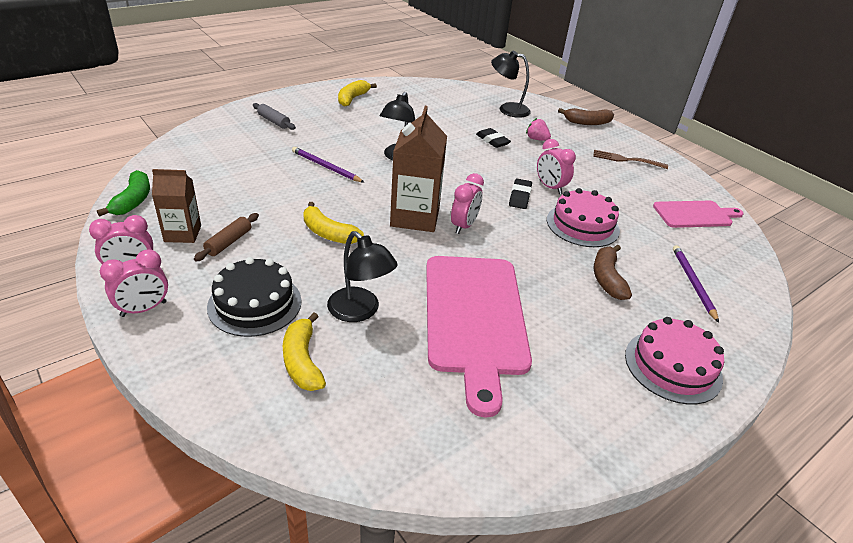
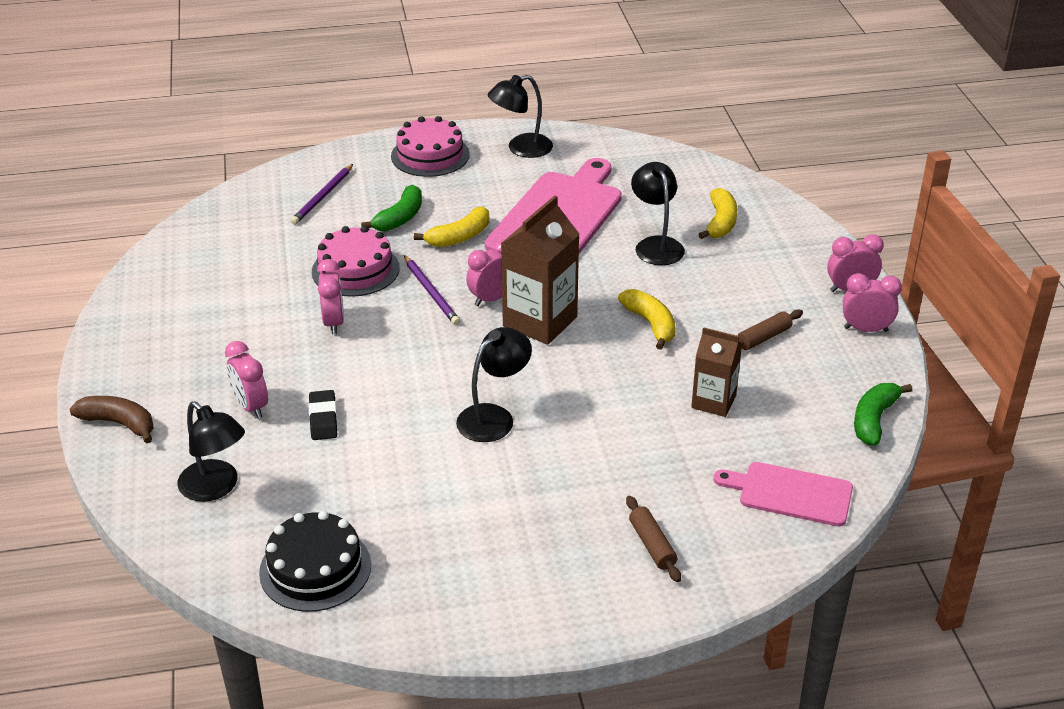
camera: 150 degrees left, 0 degrees up
brown carton [152,169,201,243] -> brown carton moved to [691,327,742,417]
black cake [207,257,302,337] -> black cake moved to [259,511,371,612]
grey rolling pin [253,103,296,130] -> brown rolling pin [626,496,681,582]
purple pencil [292,147,365,183] -> purple pencil moved to [404,255,460,325]
yellow banana [338,80,377,107] -> yellow banana moved to [414,206,489,247]
black eraser [509,179,532,209] -> none
pink strawberry [526,118,551,141] -> pink clock [225,341,268,419]
brown fork [593,150,668,169] -> none
brown banana [594,245,632,300] -> green banana [361,185,422,231]
pink cutting board [653,201,744,228] -> pink cutting board moved to [713,462,853,526]
none -> black lamp [488,75,553,158]

